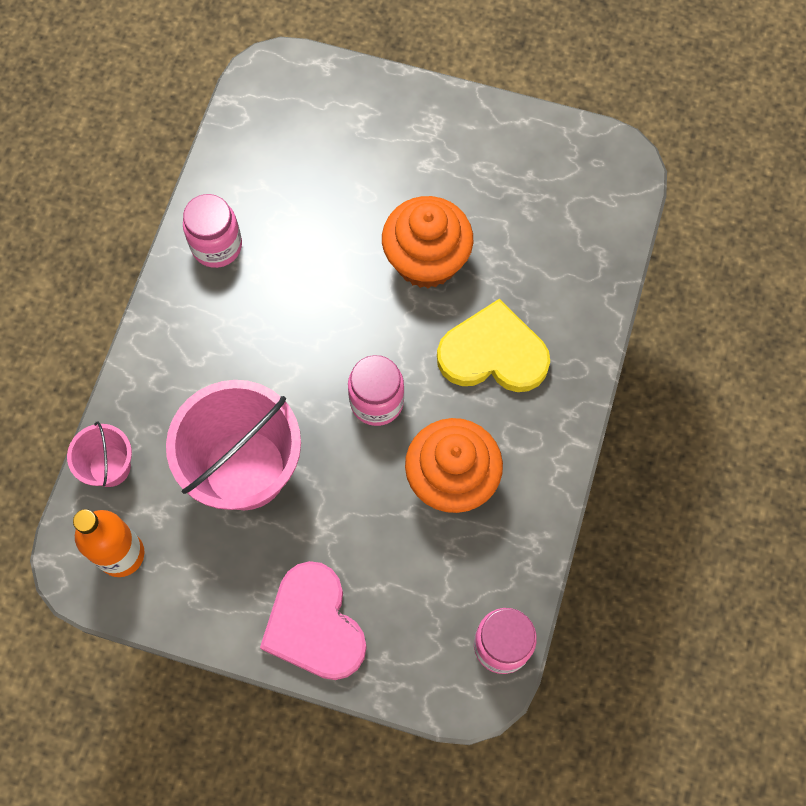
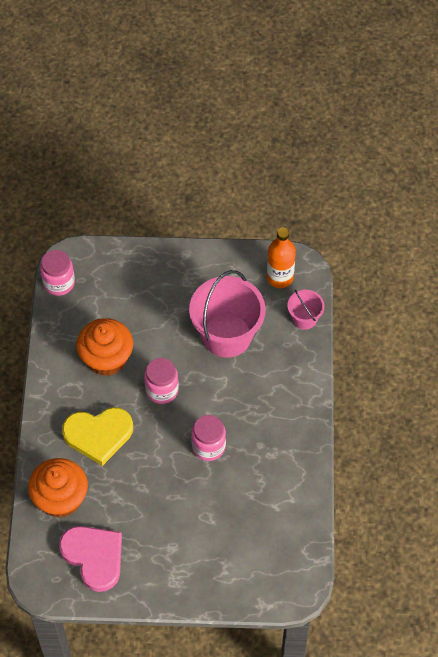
camera: 165 degrees right, 10 degrees down
pink jar [183,194,242,268] -> pink jar moved to [191,415,226,461]
pink heart [260,561,367,680] -> pink heart moved to [59,526,122,592]
orange cupcake [382,196,473,288] -> orange cupcake moved to [28,458,88,518]

